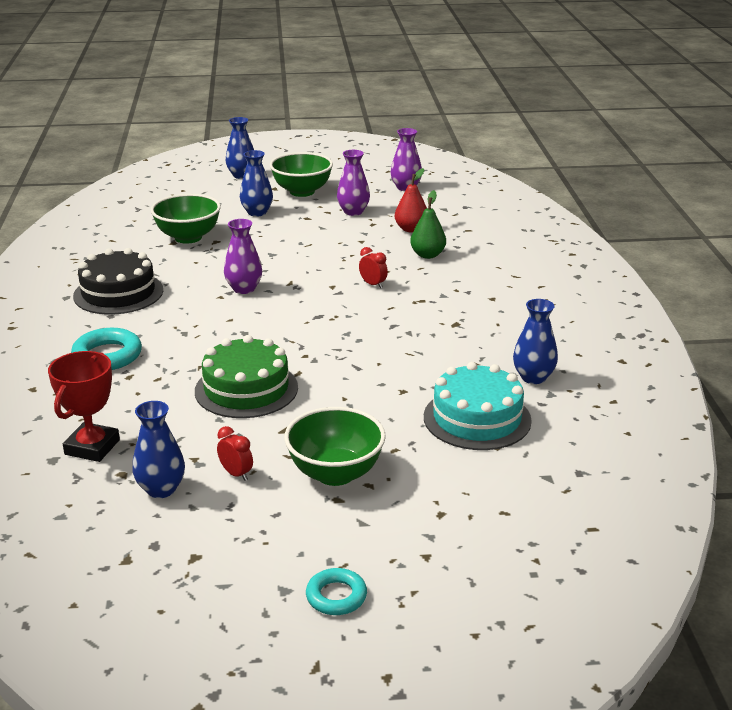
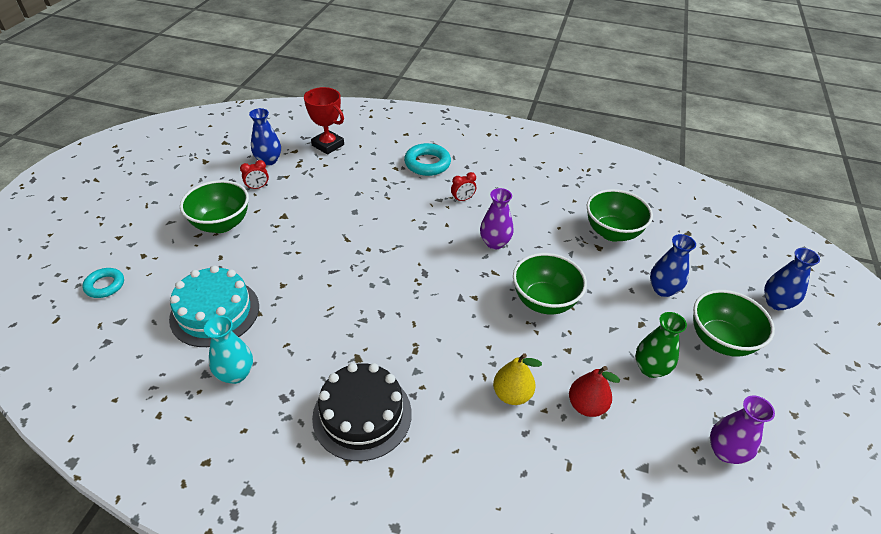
camera: 110 degrees right, 15 degrees up
black cake [73,248,163,315] -> black cake moved to [312,363,412,461]
green cake [195,335,298,418] -> none
turquoise ring [306,568,367,615] -> turquoise ring moved to [82,268,124,298]
purple vase [337,150,370,216] -> green vase [635,312,687,378]
red clock [359,247,388,288] -> red clock moved to [451,172,476,202]
green pear [410,190,446,259] -> yellow pear [493,353,542,405]
blue vase [513,299,558,384] -> turquoise vase [204,316,253,384]
none -> green bowl [513,253,587,314]

